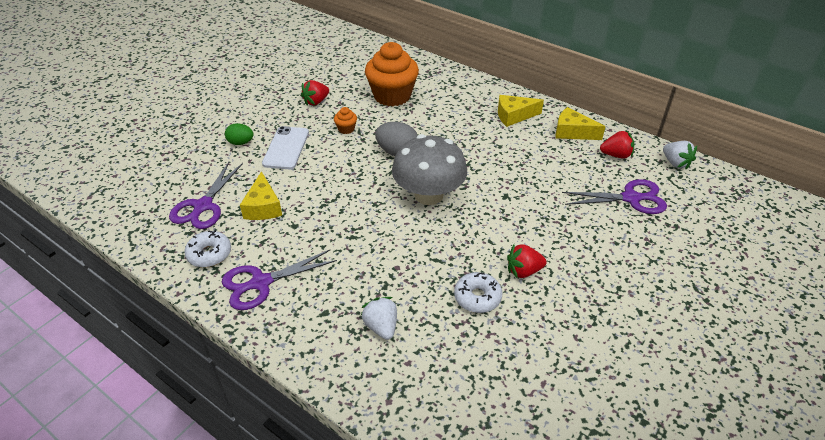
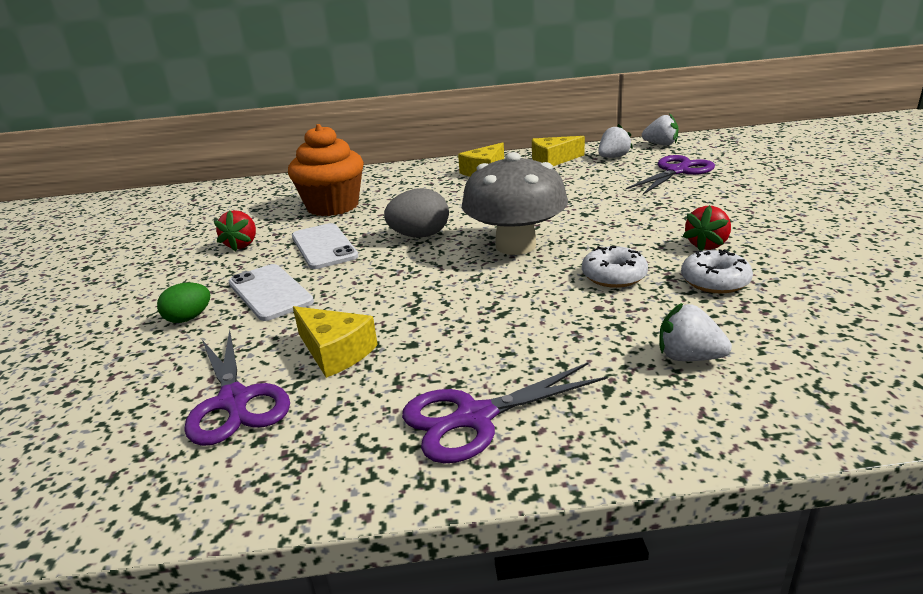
camera: 40 degrees left, 15 degrees down
white donut [184,230,231,267] -> white donut moved to [582,246,648,288]
purple scissors [222,250,337,310] -> purple scissors turned 45 degrees clockwise [402,362,608,464]
orange cupcake [334,107,357,134] -> white phone [292,223,358,269]
red strawberry [600,131,634,159] -> white strawberry [598,124,633,158]

